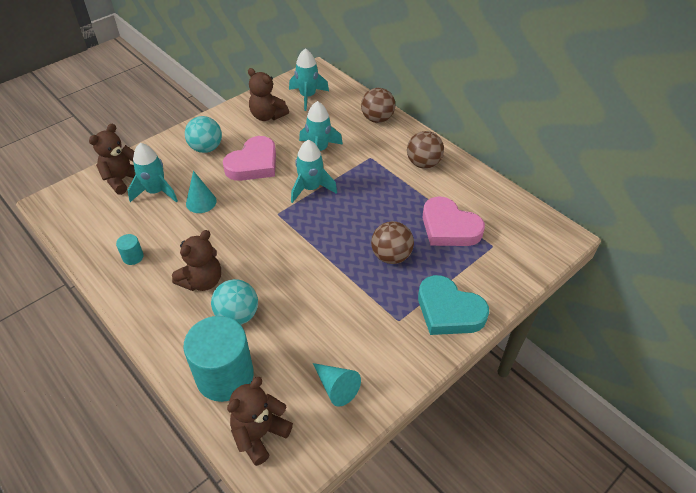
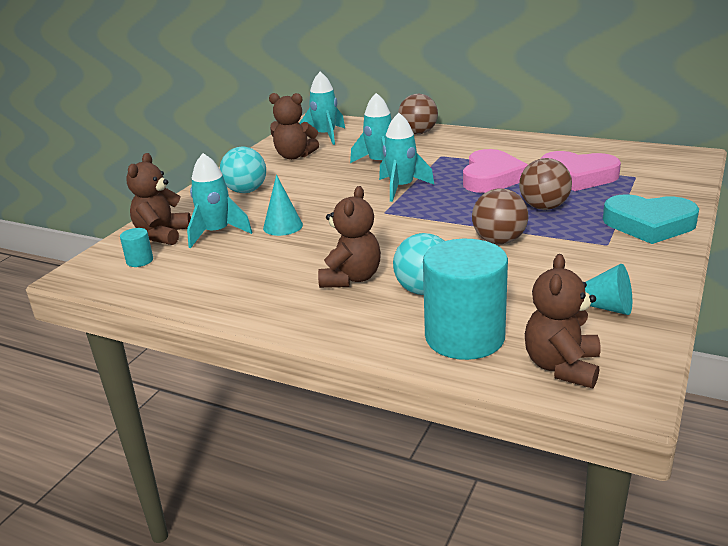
camera: 20 degrees left, 20 degrees down
turquoise cylinder [116,234,144,265] -> turquoise cylinder moved to [120,228,153,267]
pink heart [223,136,276,181] -> pink heart moved to [463,149,528,193]
brown ball [407,131,444,169] -> brown ball moved to [472,188,528,244]

